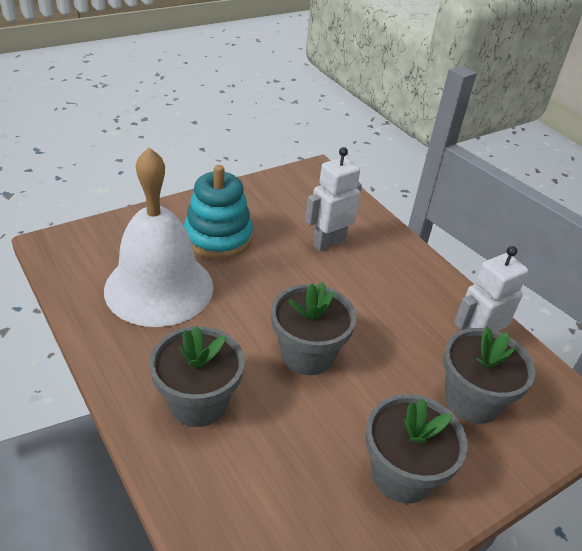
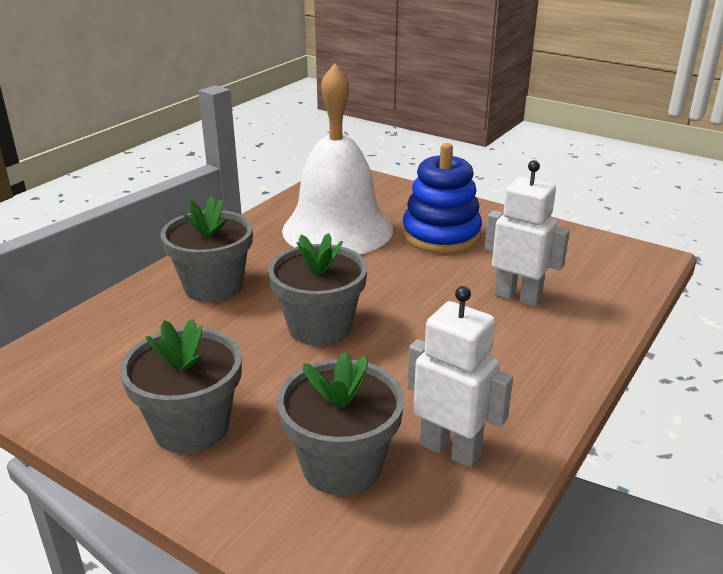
camera: 70 degrees right, 10 degrees down
turquoise stacking toy [184,165,253,259] -> blue stacking toy [402,143,482,254]

